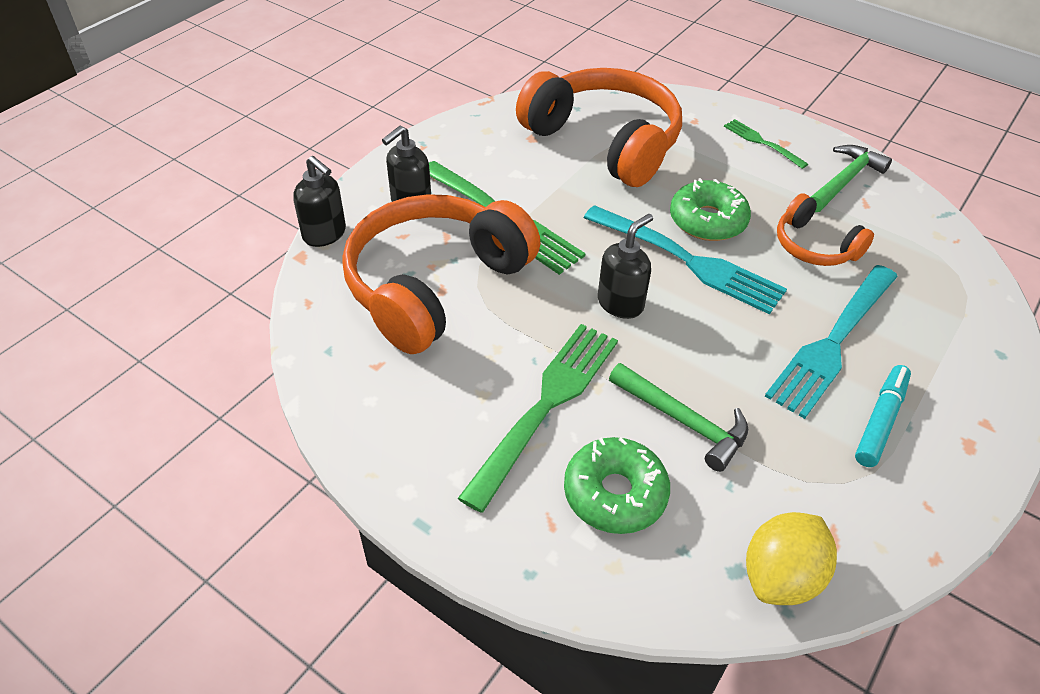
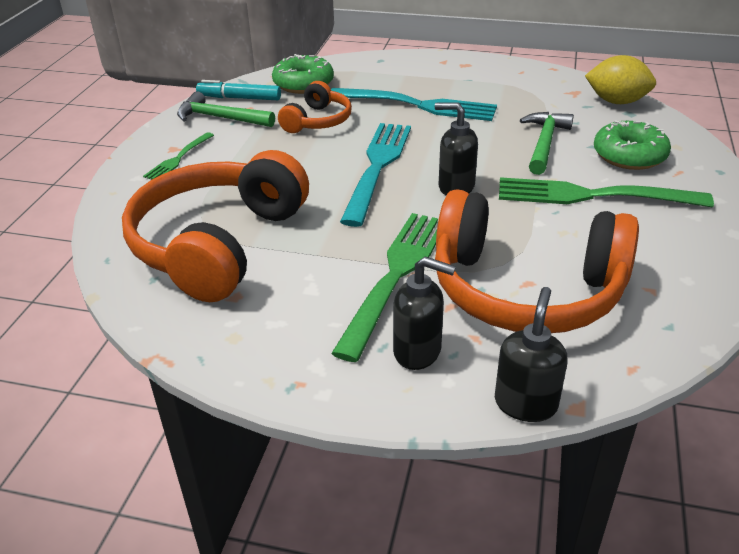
camera: 110 degrees left, 10 degrees down
green donut [670,178,751,241] -> green donut moved to [272,54,334,94]
turquoise marker [855,365,911,467] -> turquoise marker moved to [196,80,281,100]

